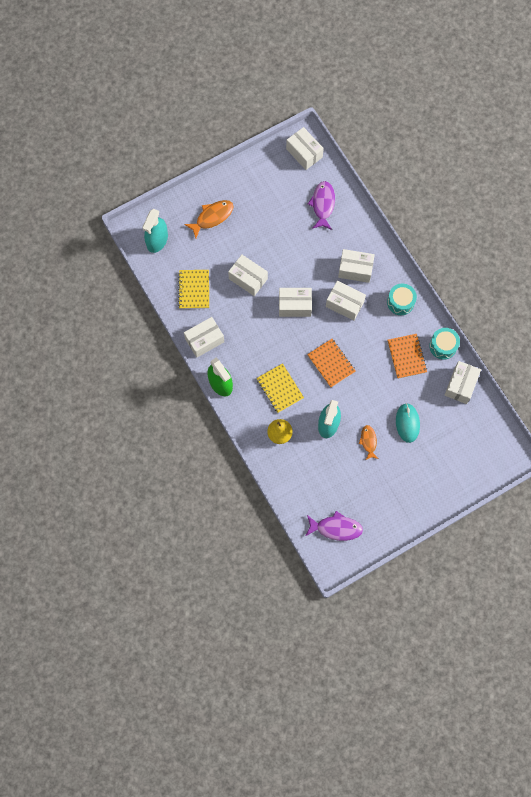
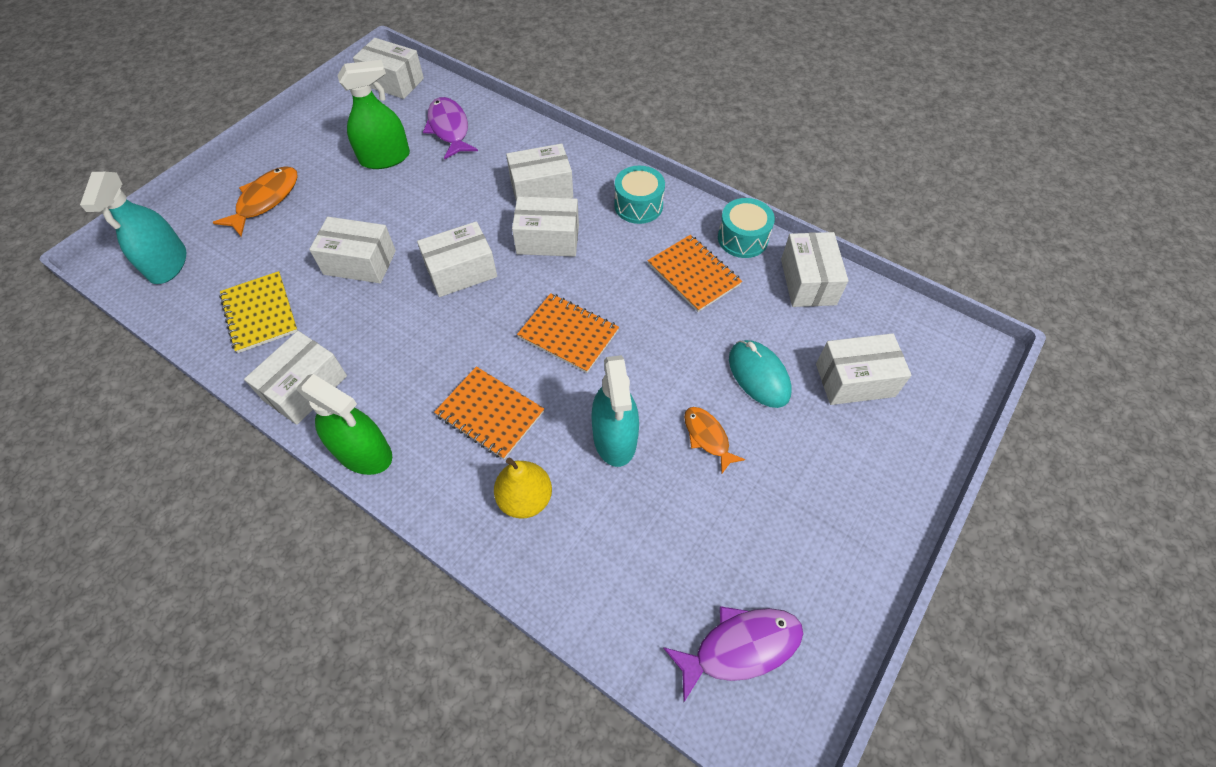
camera: 25 degrees left, 15 degrees down
yellow notebook [256,363,304,413] -> orange notebook [434,367,544,459]
none -> green spray bottle [337,60,410,169]
none -> white box [816,333,912,405]

